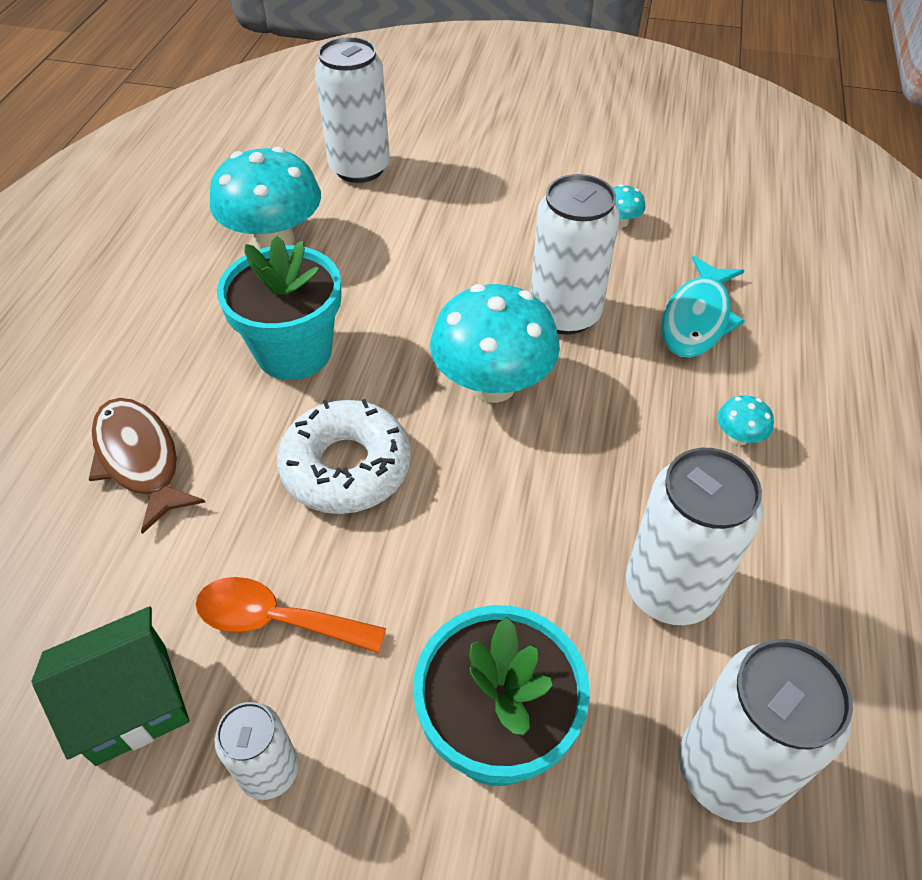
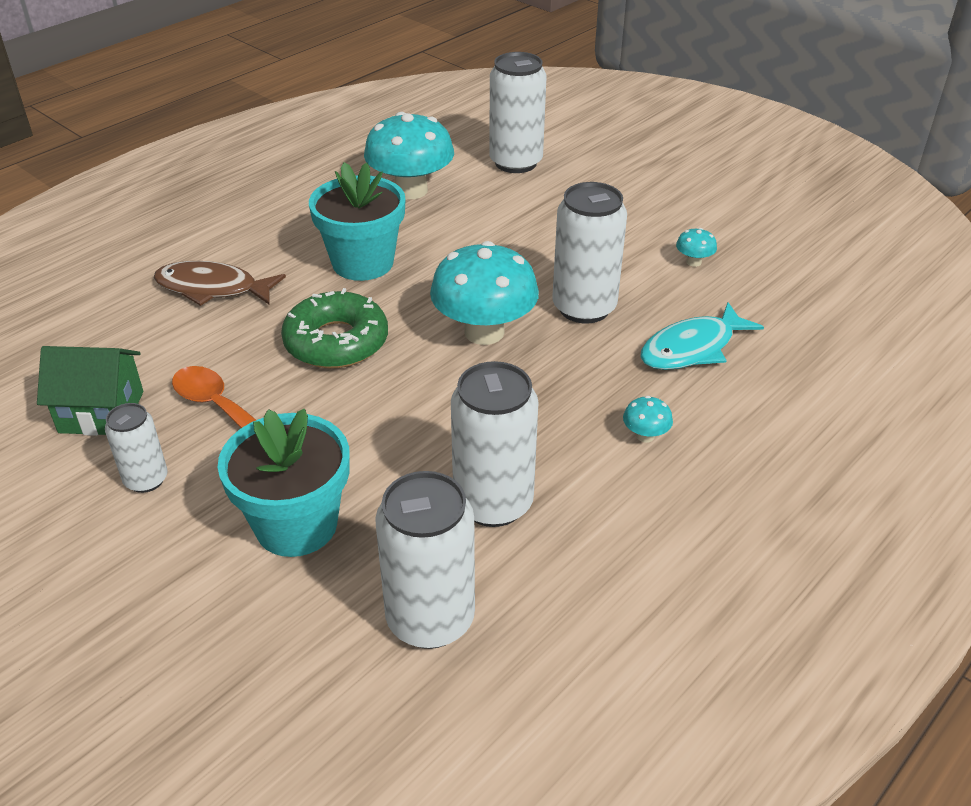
camera: 30 degrees right, 10 degrees down
brown fish [89,398,205,534] -> brown fish turned 75 degrees counterclockwise [154,261,286,306]
white donut [277,399,411,514] -> green donut [281,288,388,368]

